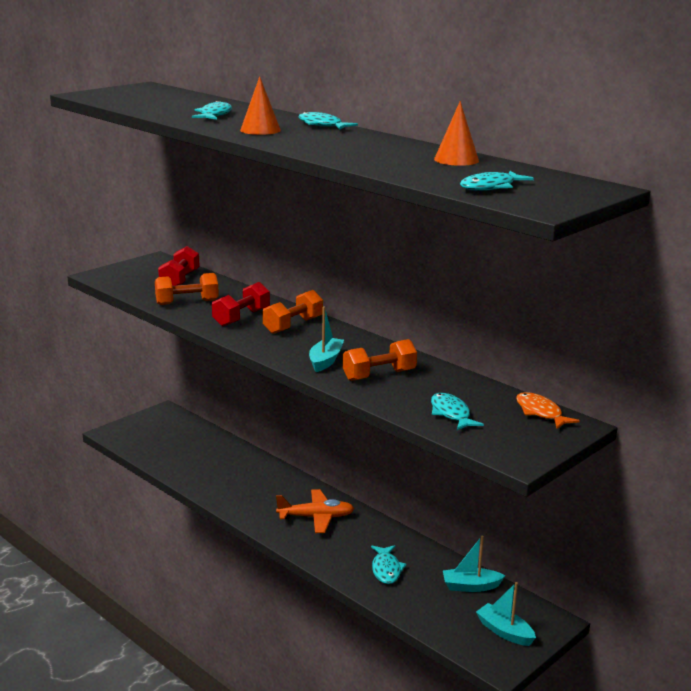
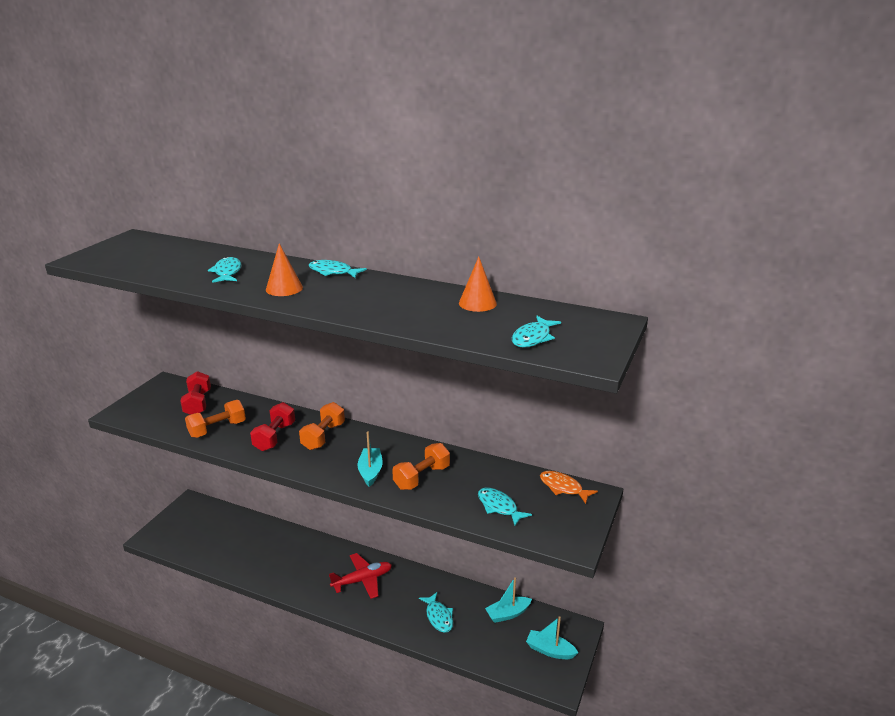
camera: 20 degrees left, 5 degrees up
orange plane [276,489,354,533] -> red plane [329,553,392,599]

